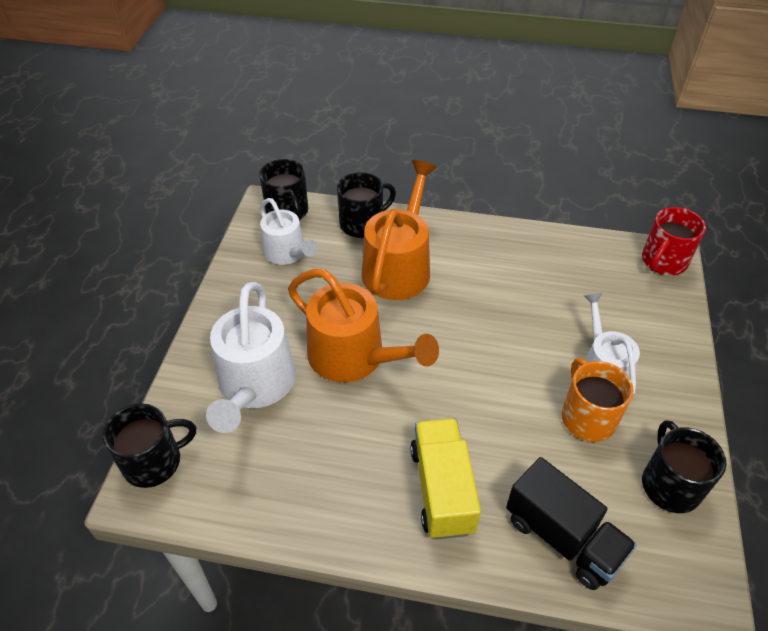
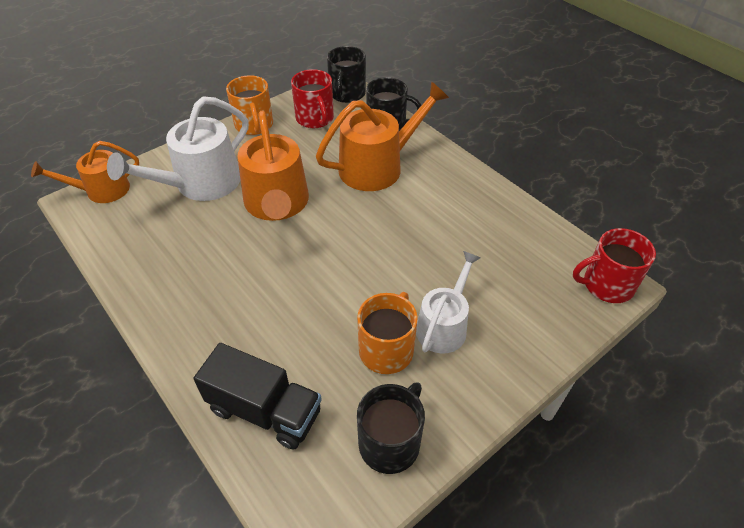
camera: 40 degrees right, 0 degrees up
black mug [103,404,196,488] -> orange watering can [31,141,139,203]
white watering can [259,198,318,265] -> red mug [291,69,334,128]
yellow truck [410,418,481,539] -> none
black truck [506,457,637,590] -> black truck turned 60 degrees counterclockwise [194,343,322,450]
none -> orange mug [226,75,273,135]

